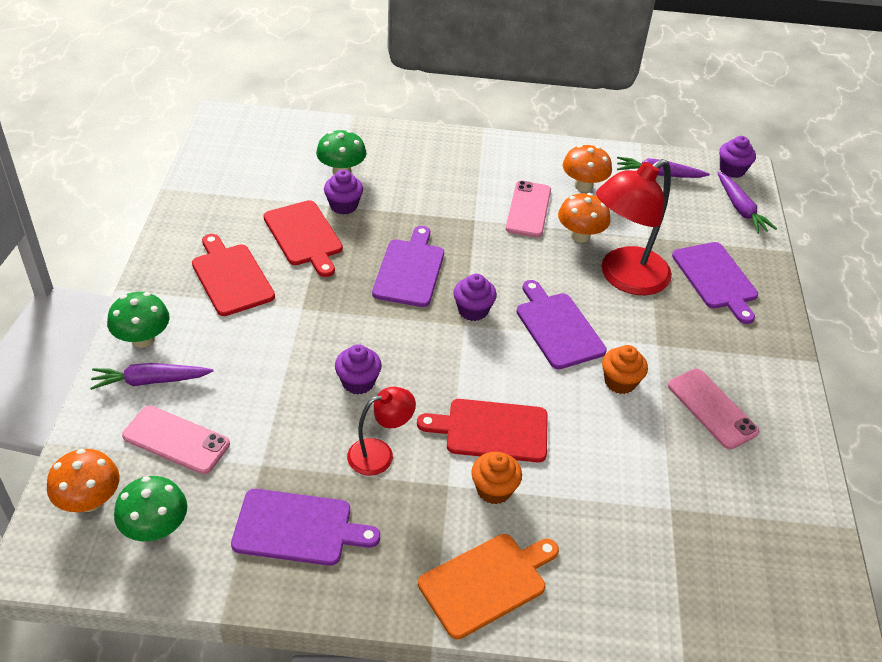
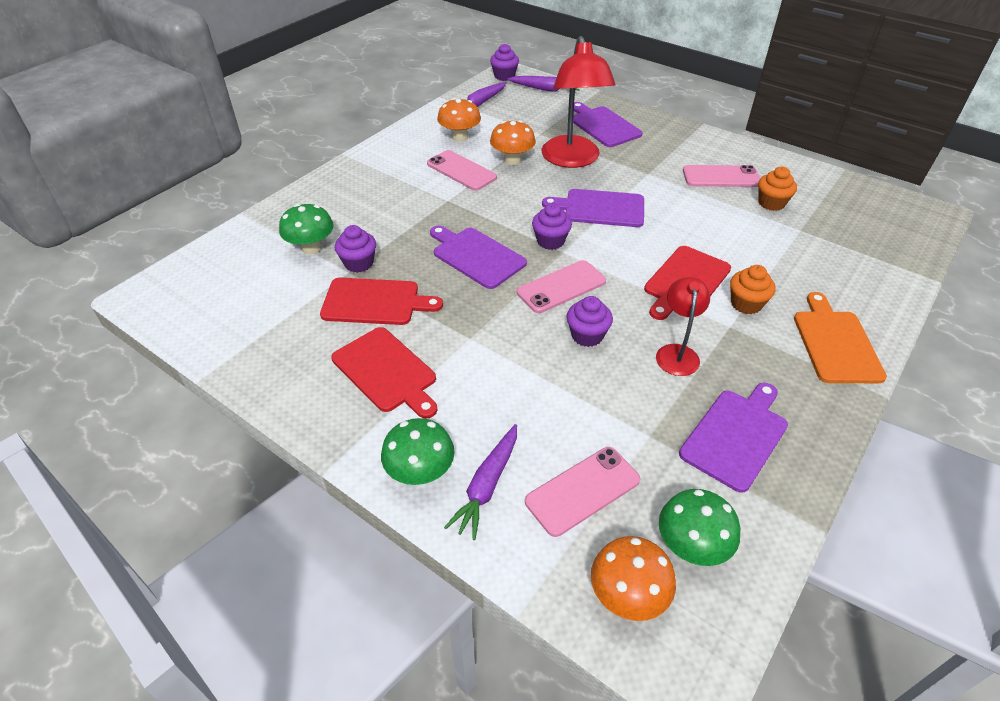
camera: 55 degrees left, 0 degrees up
red cutting board [192,234,275,316] -> red cutting board turned 135 degrees counterclockwise [331,327,438,419]
orange cupcake [602,345,648,394] -> orange cupcake moved to [758,167,797,211]
purple cutting board [672,242,758,324] -> purple cutting board turned 135 degrees counterclockwise [573,102,642,147]
none -> pink phone [517,260,606,313]

